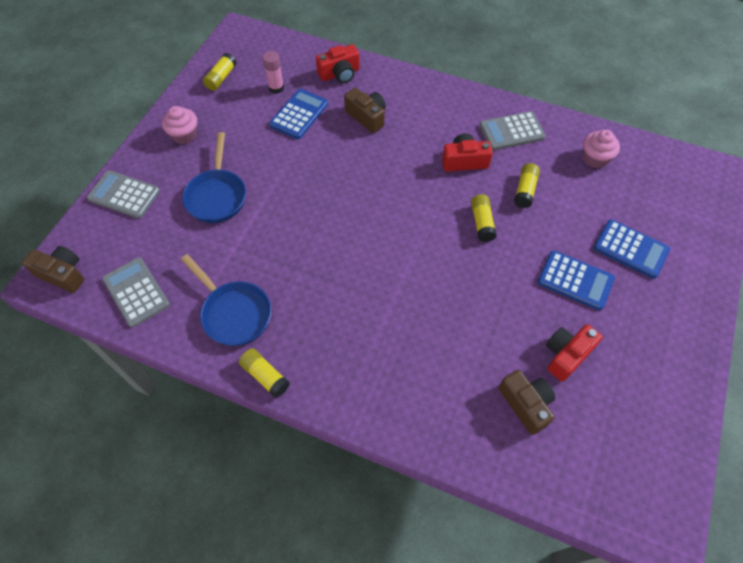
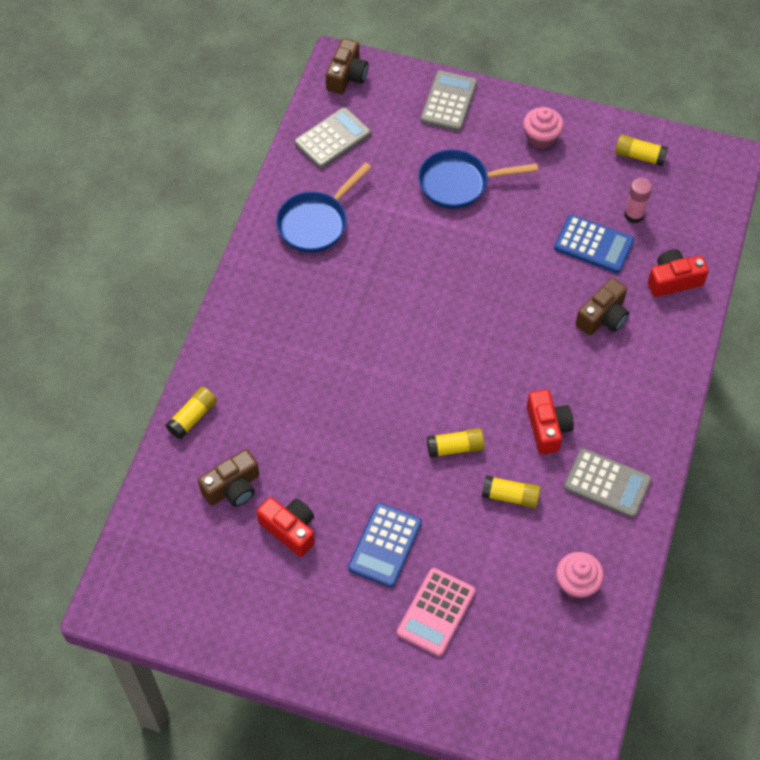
camera: 85 degrees right, 0 degrees up
yellow glue stick [239,348,290,398] -> yellow glue stick moved to [165,387,217,439]
red camera [316,44,360,83] -> red camera turned 105 degrees clockwise [648,249,709,297]
grey calculator [479,111,546,150] -> grey calculator turned 135 degrees clockwise [564,448,652,518]
blue calculator [594,219,670,279] -> pink calculator [397,568,476,657]

